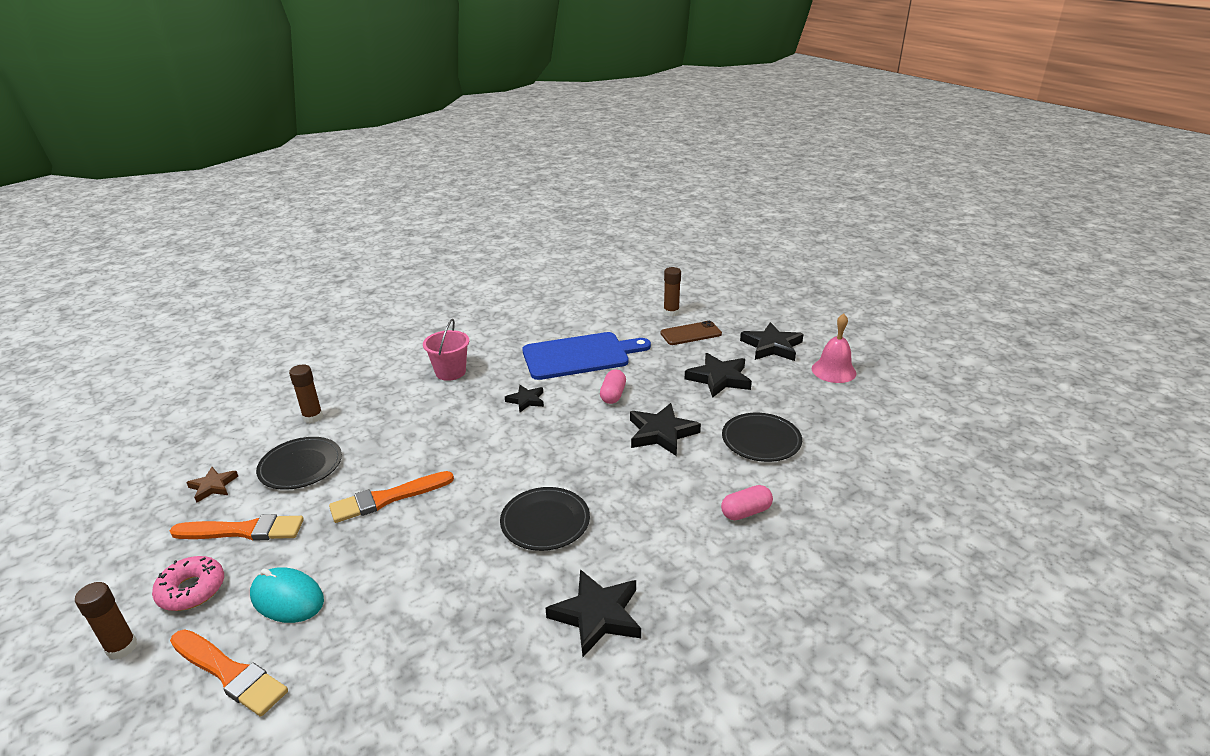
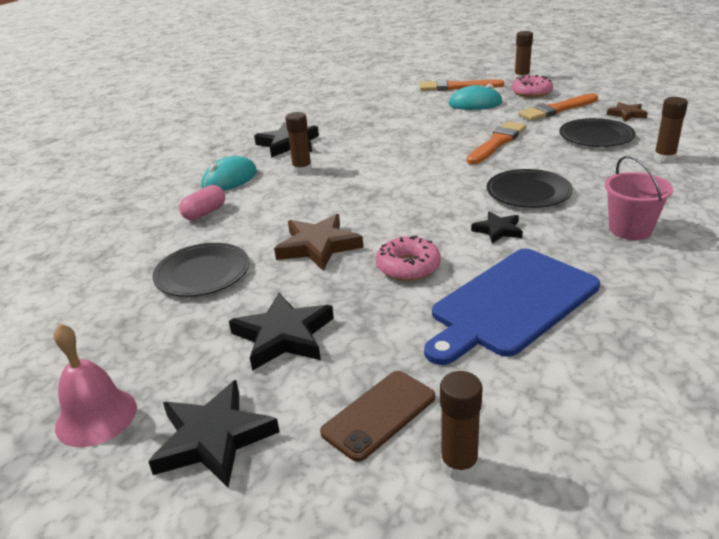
camera: 155 degrees right, 0 degrees up
black plate [500,487,590,551] -> black plate moved to [487,169,573,208]
pink capsule [600,369,626,404] -> pink donut [376,236,441,281]
black star [630,403,701,456] -> brown star [274,214,363,271]
none -> turquoise mouse [201,156,257,191]
none -> brown glue stick [285,112,312,174]

